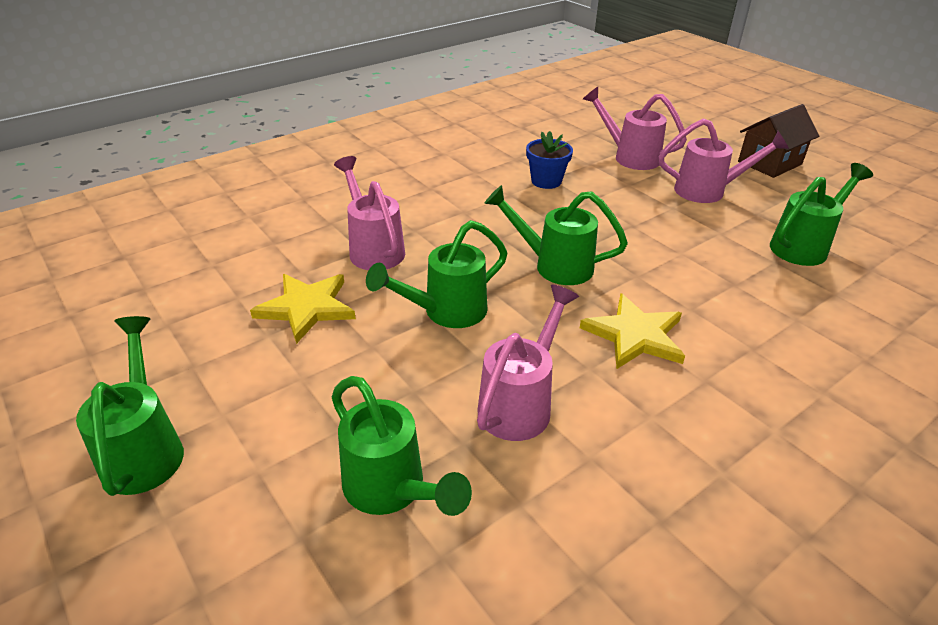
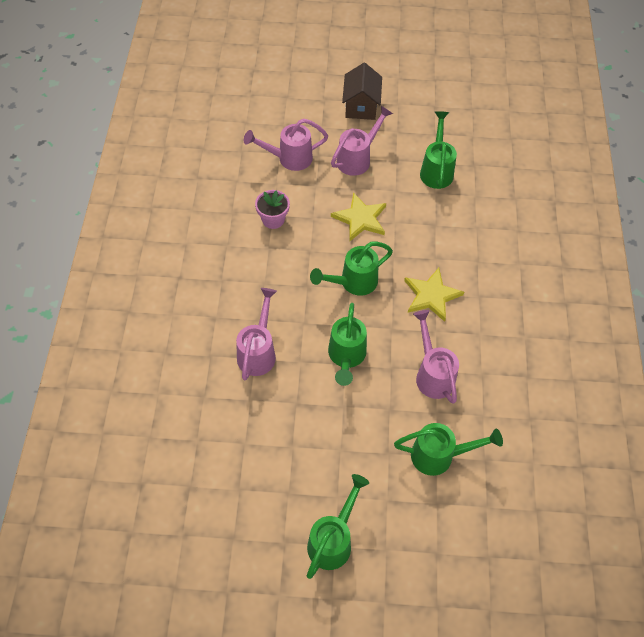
camera: 50 degrees left, 20 degrees up
green watering can [76,316,184,496] -> green watering can turned 90 degrees clockwise [307,474,369,579]
yellow star [250,274,356,344] -> yellow star moved to [331,192,386,241]
pink watering can [334,156,405,270] -> pink watering can turned 90 degrees clockwise [236,288,277,380]
blue flower pot [526,131,573,189] -> pink flower pot [255,190,290,229]

